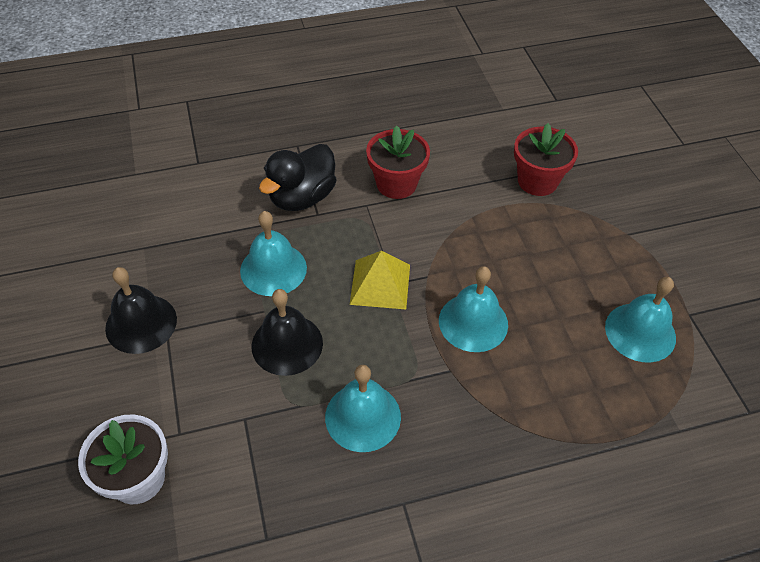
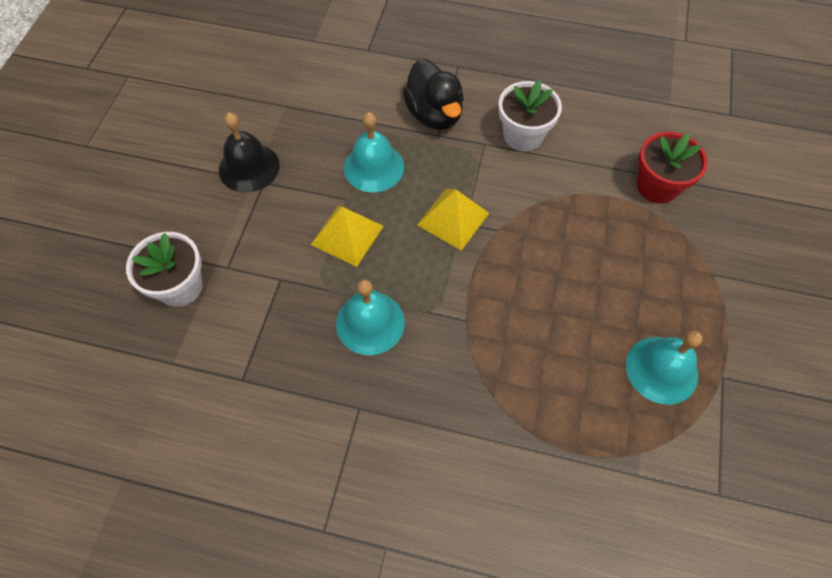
camera: 30 degrees right, 10 degrees up
black bell [252,289,323,376] -> yellow pyramid [311,205,383,267]
black duck [259,144,336,211] -> black duck turned 90 degrees counterclockwise [402,59,464,130]
red flower pot [366,125,430,199] -> white flower pot [498,80,562,151]
turquoise bell [439,266,508,352] -> none

